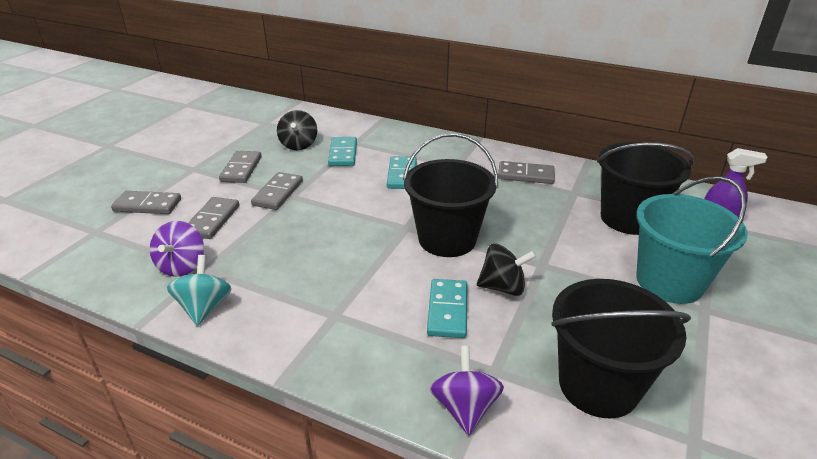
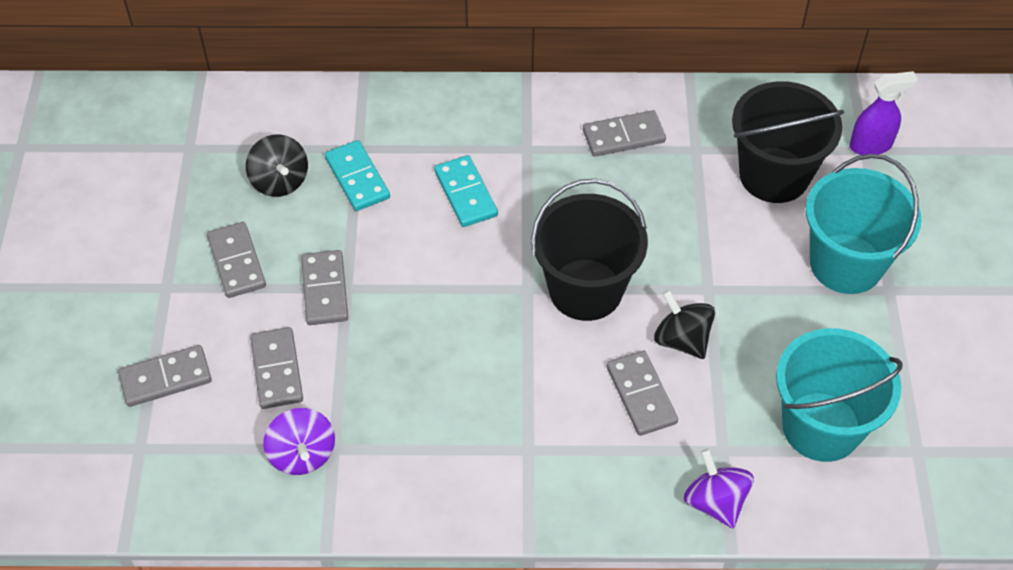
camera: 25 degrees left, 20 degrees up
turquoise spinning top [167,255,232,326] -> none
turquoise domino [427,279,468,338] -> grey domino [607,351,678,436]
black spinning top [477,244,536,296] -> black spinning top turned 105 degrees counterclockwise [654,290,715,359]
black bucket [551,279,691,419] -> turquoise bucket [776,328,903,462]

